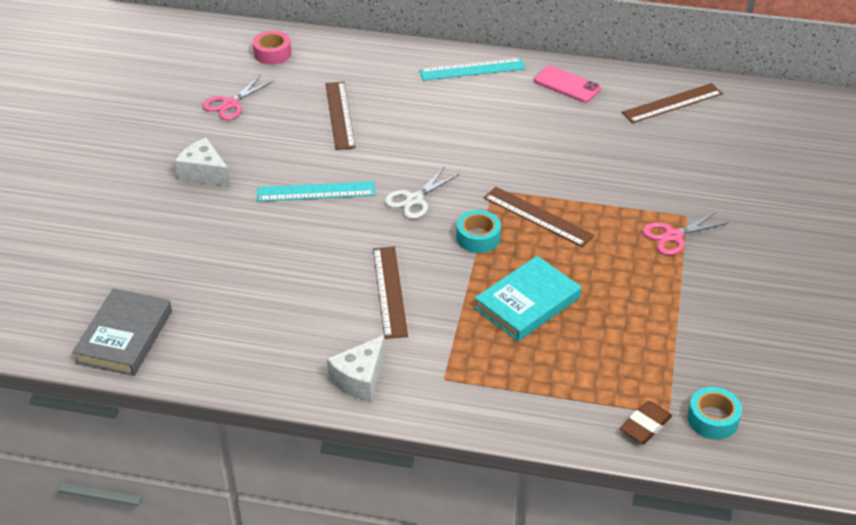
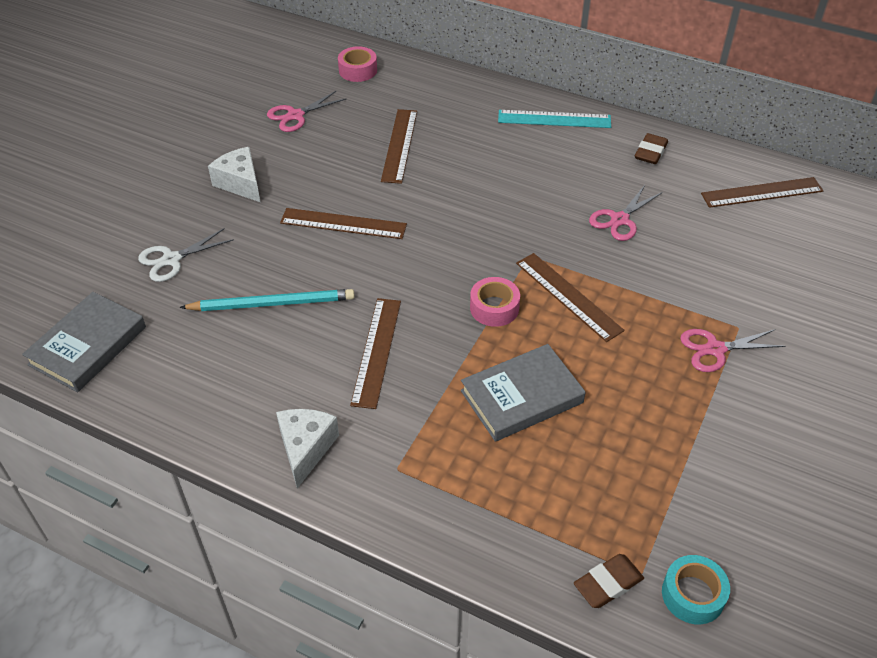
camera: 15 degrees right, 5 degrees up
turquoise ruler [257,181,375,202] -> brown ruler [280,208,407,239]
white cheese [327,335,385,402] -> white cheese turned 135 degrees clockwise [276,409,339,489]
white scissors [384,167,459,219] -> white scissors moved to [138,228,234,282]
turquoise tape [456,210,501,253] -> pink tape [470,277,520,327]
turquoise book [474,256,581,341] -> grey book [461,344,585,442]
pink phone [534,66,601,103] -> brown eraser [635,133,668,164]
none -> turquoise pencil [180,289,355,311]
none -> pink scissors [589,185,663,241]

